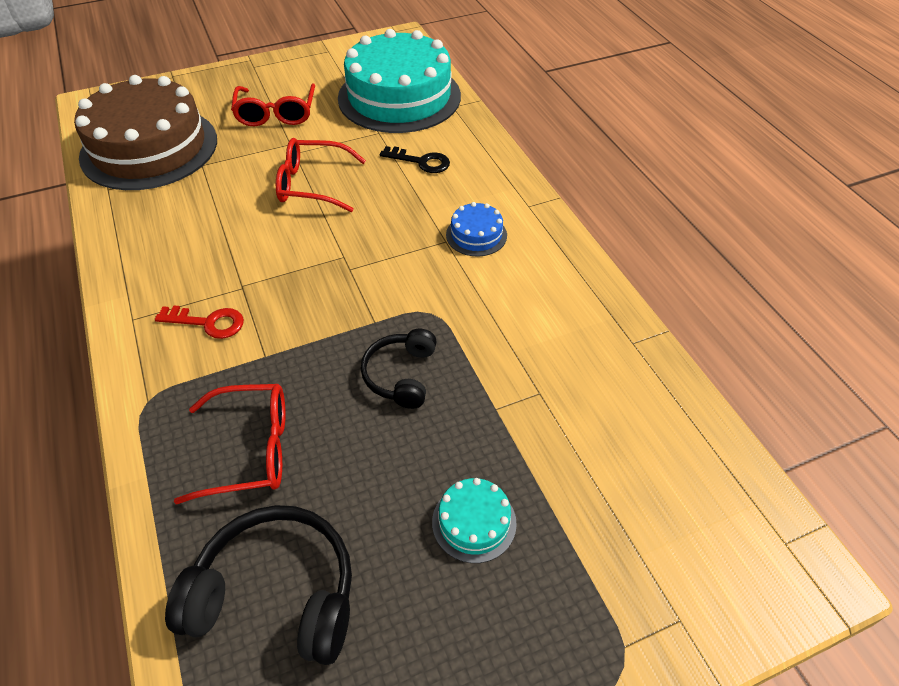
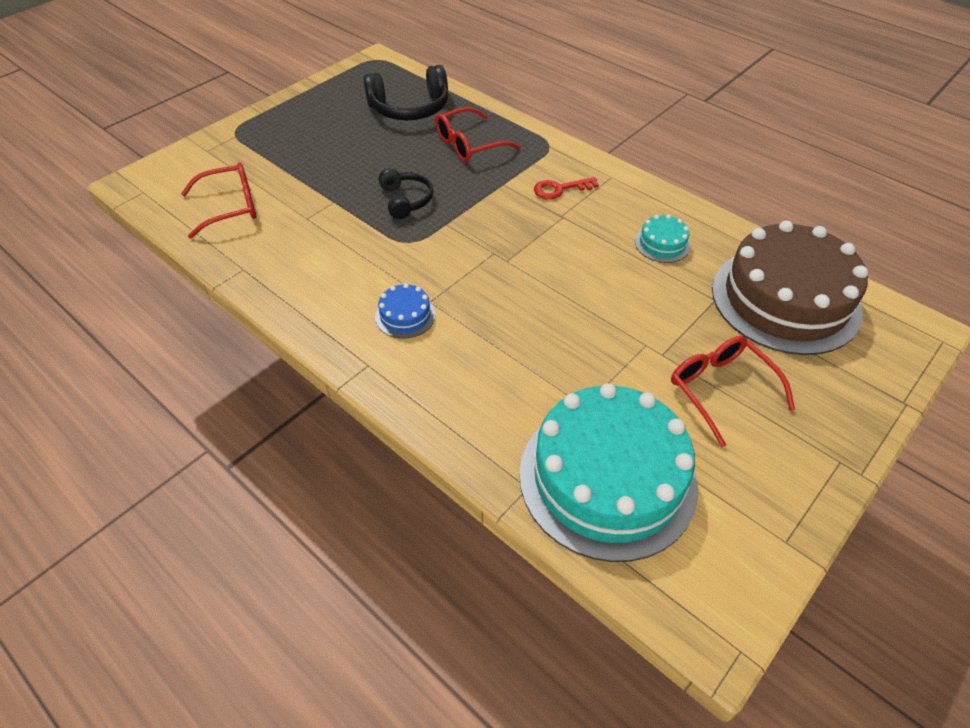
camera: 155 degrees right, 0 degrees up
red glasses [276,138,366,212] -> red glasses moved to [181,162,256,239]
black key [380,146,450,173] -> none
turquoise cake [432,478,517,563] -> turquoise cake moved to [635,215,691,263]

